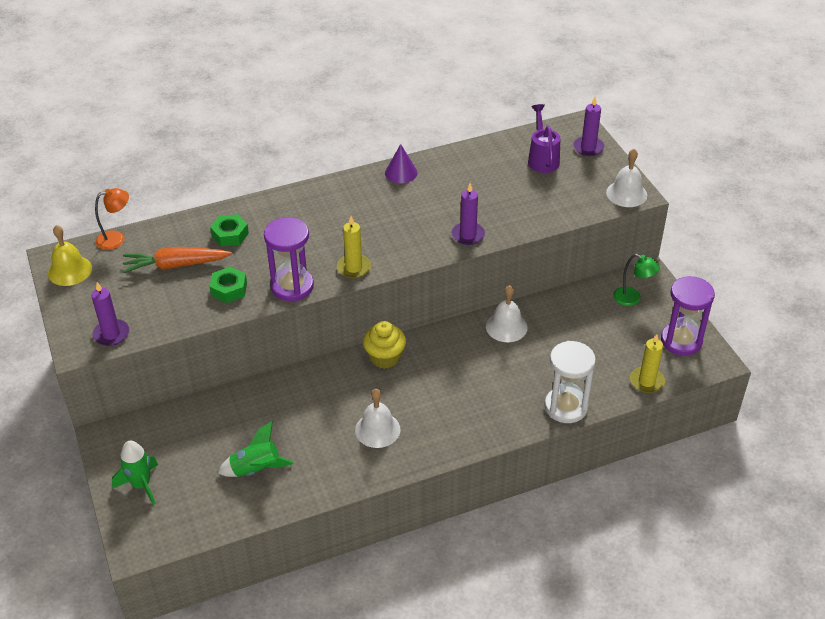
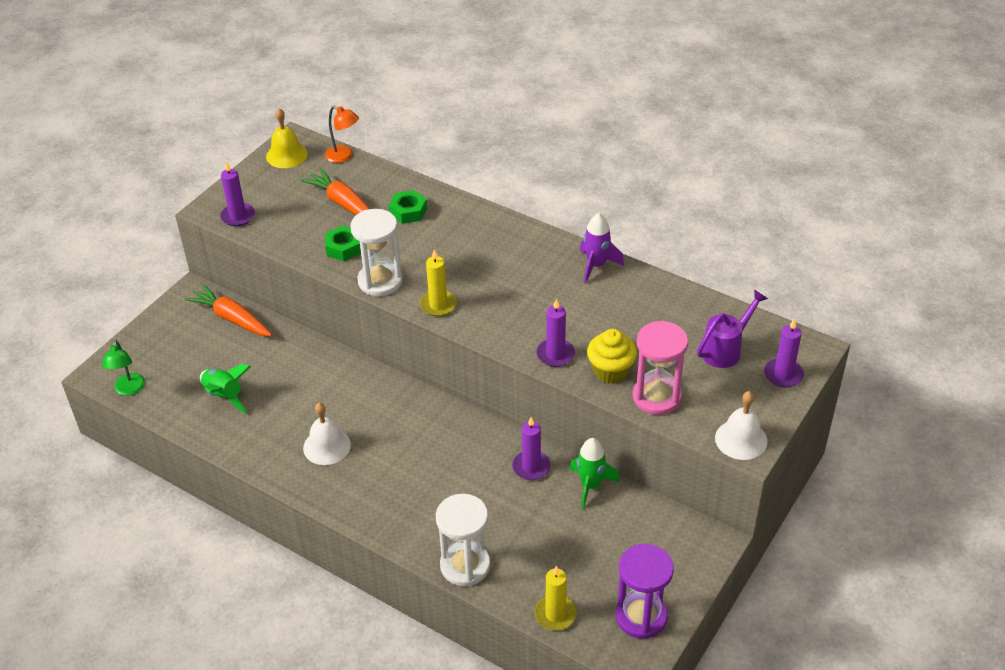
camera: 55 degrees right, 0 degrees up
green rocket [112,440,158,505] -> green rocket moved to [569,438,620,509]
purple hourglass [264,217,314,301] -> white hourglass [351,209,403,296]
yellow cupcake [363,321,406,369] -> yellow cupcake moved to [587,329,637,384]
purple cone [385,144,418,183] -> purple rocket [580,213,624,283]
white bell [486,285,528,342] -> purple candle [512,417,551,480]
green lamp [613,254,660,306] -> green lamp moved to [102,340,145,396]
none -> orange carrot [185,284,272,336]
none -> pink hourglass [633,321,688,415]

